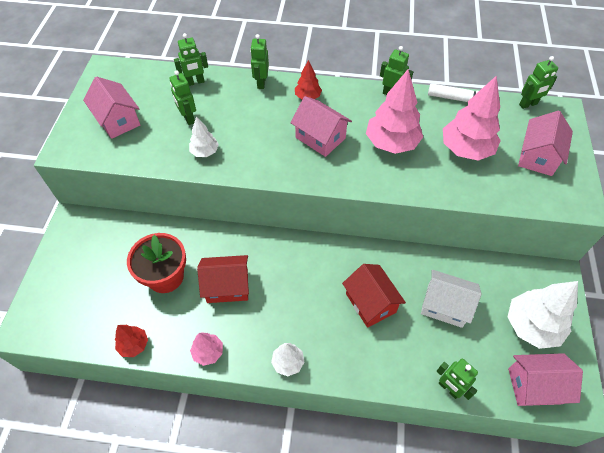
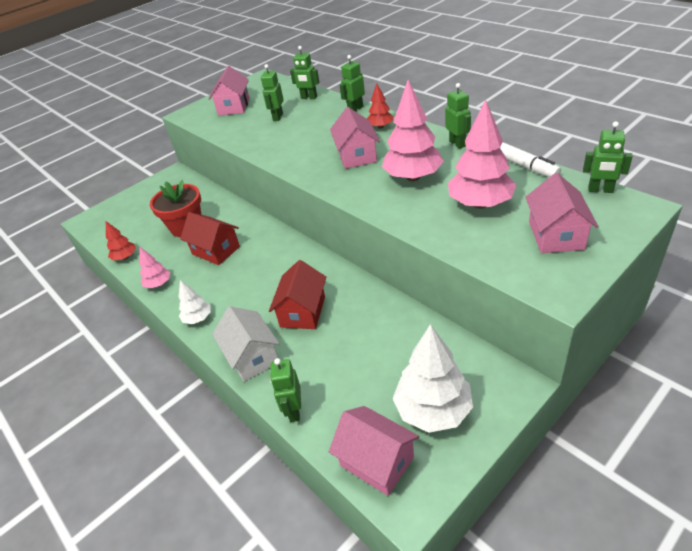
camera: 45 degrees right, 15 degrees down
white tree [189,117,219,157] -> none
white house [421,270,481,328] -> white house moved to [212,306,280,382]
pink house [518,111,573,176] -> pink house turned 60 degrees counterclockwise [525,173,599,253]

